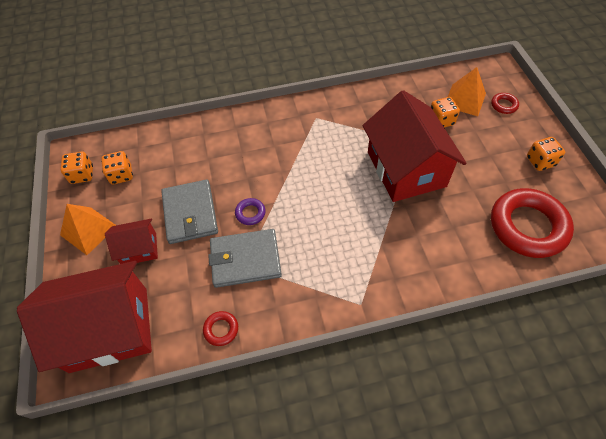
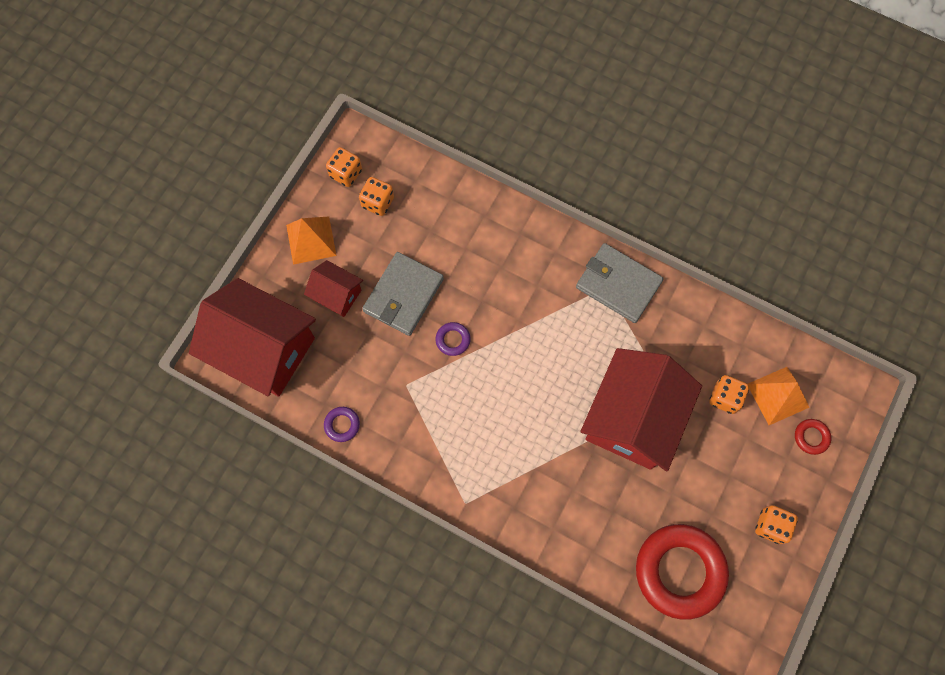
camera: 40 degrees right, 15 degrees up
red ring [203,311,238,346] -> purple ring [324,407,360,442]
grey wallet [208,229,282,288] -> grey wallet moved to [576,243,664,323]

